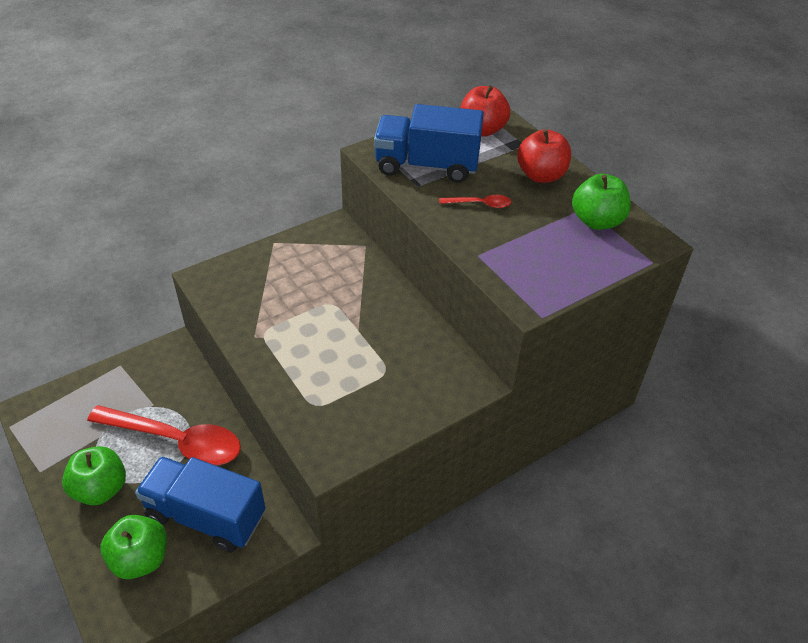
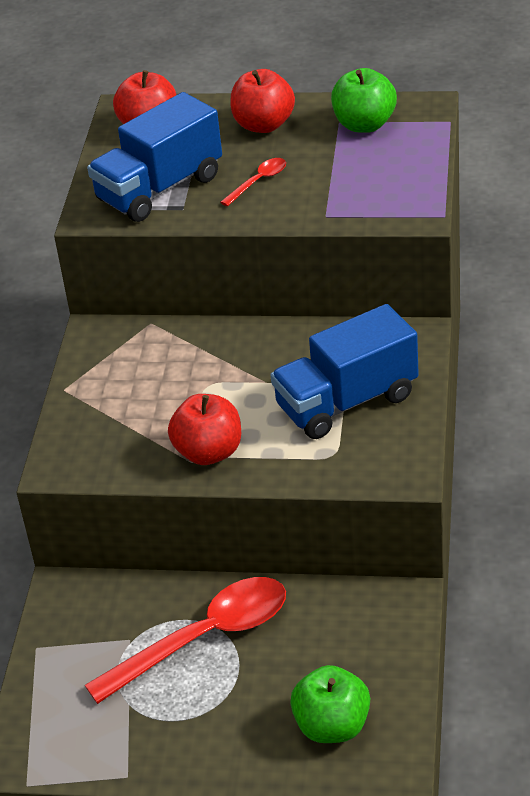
camera: 45 degrees left, 5 degrees down
green apple [62,446,126,505] -> none
blue truck [135,456,265,553] -> blue truck moved to [270,304,419,439]
none -> red apple [168,394,241,465]

